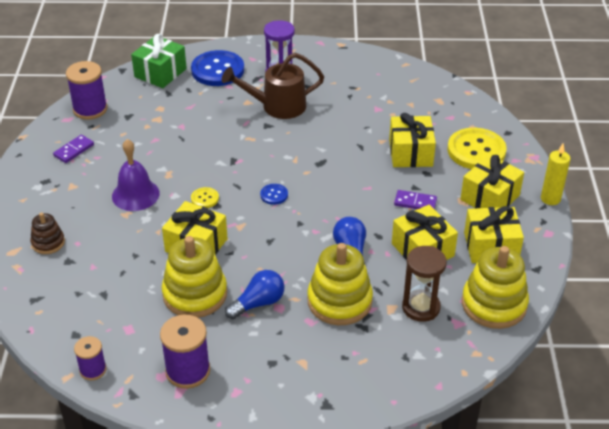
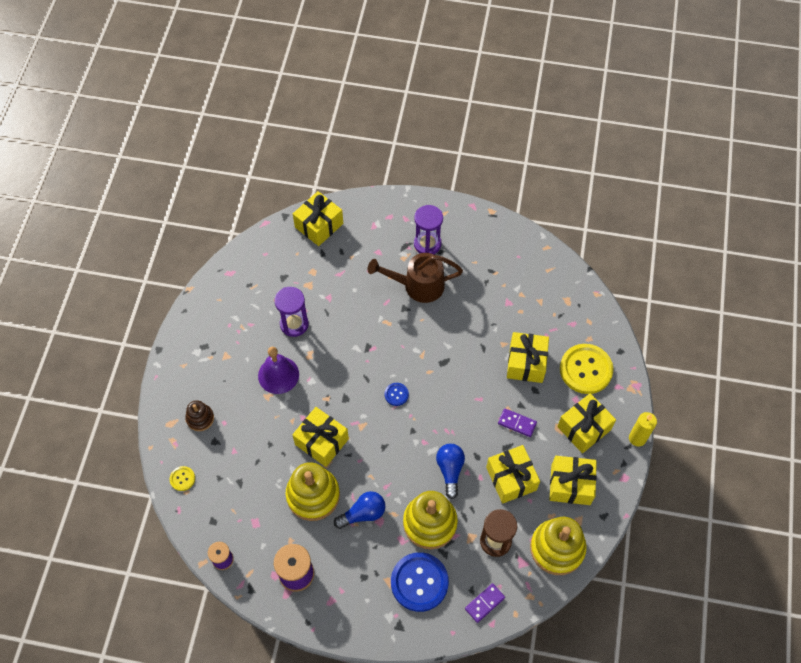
camera: 10 degrees right, 20 degrees up
purple domino [53,135,94,163] -> purple domino moved to [465,583,505,623]
purple spool [66,61,107,120] -> none
green gift [131,34,187,88] -> yellow gift [293,191,343,246]
blue button [191,50,244,86] -> blue button moved to [391,552,449,612]
yellow button [191,187,219,208] -> yellow button moved to [170,466,195,491]
none -> purple hourglass [275,287,309,337]

